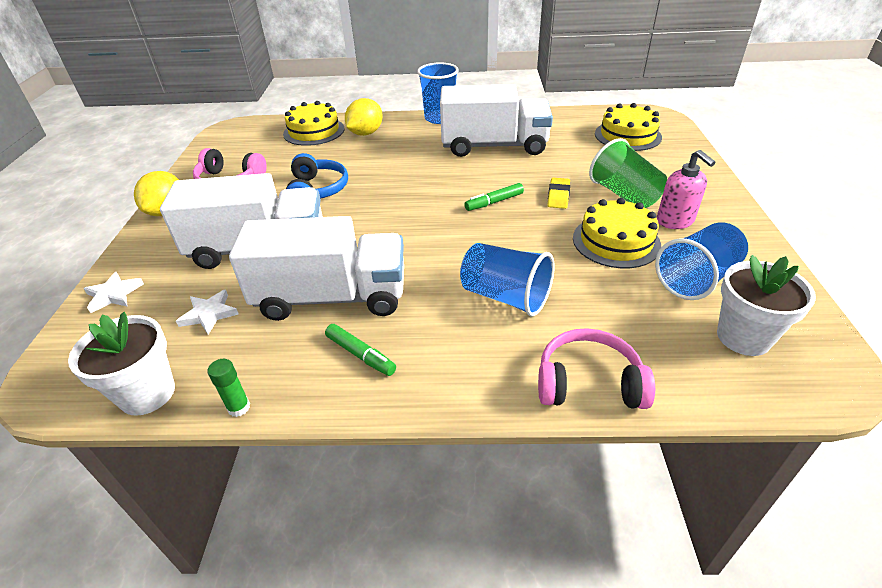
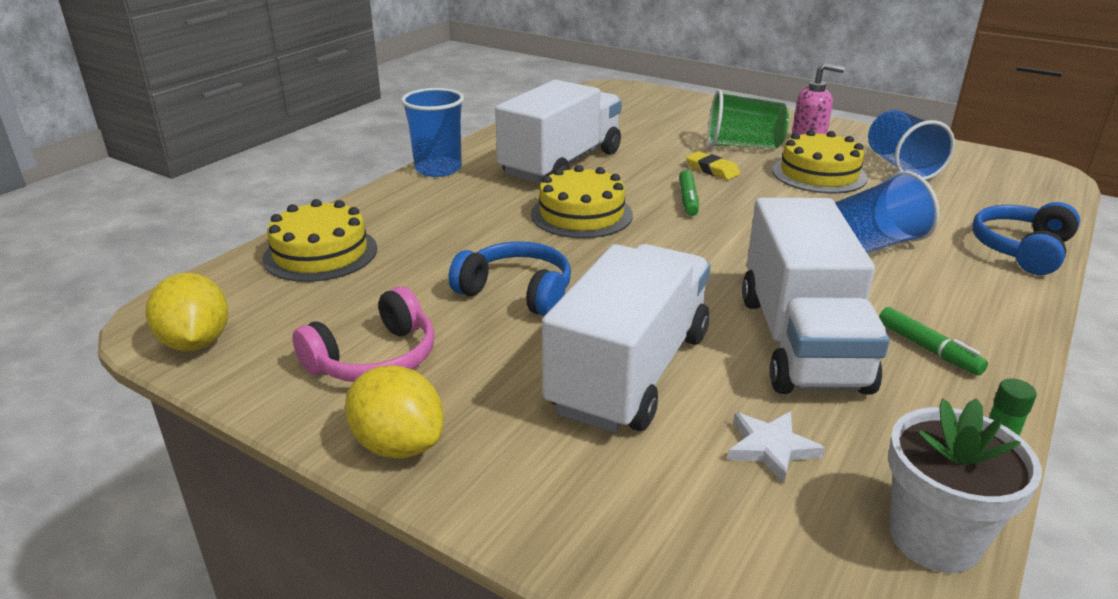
camera: 60 degrees left, 10 degrees down
white star [83,272,144,313] -> none
white truck [229,216,404,321] -> white truck turned 150 degrees clockwise [742,198,890,395]
green marker [325,324,396,376] -> green marker turned 75 degrees clockwise [879,307,988,376]
yellow lemon [345,98,383,136] -> yellow lemon moved to [146,273,228,351]
pink headphones [538,328,655,409] -> blue headphones [972,202,1080,275]
yellow cake [595,103,662,151] -> yellow cake moved to [531,165,633,238]
white flower pot [717,255,816,356] -> none

